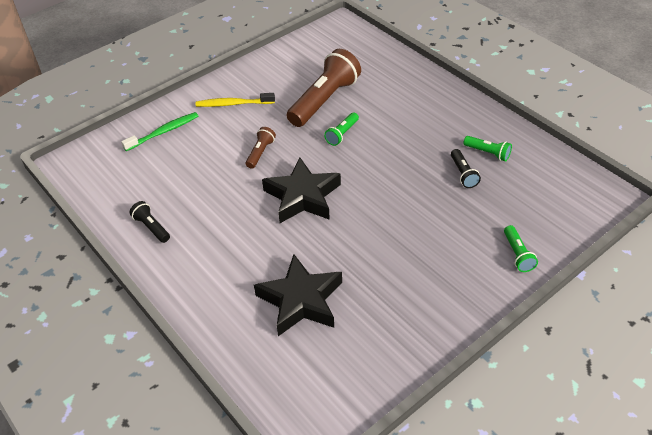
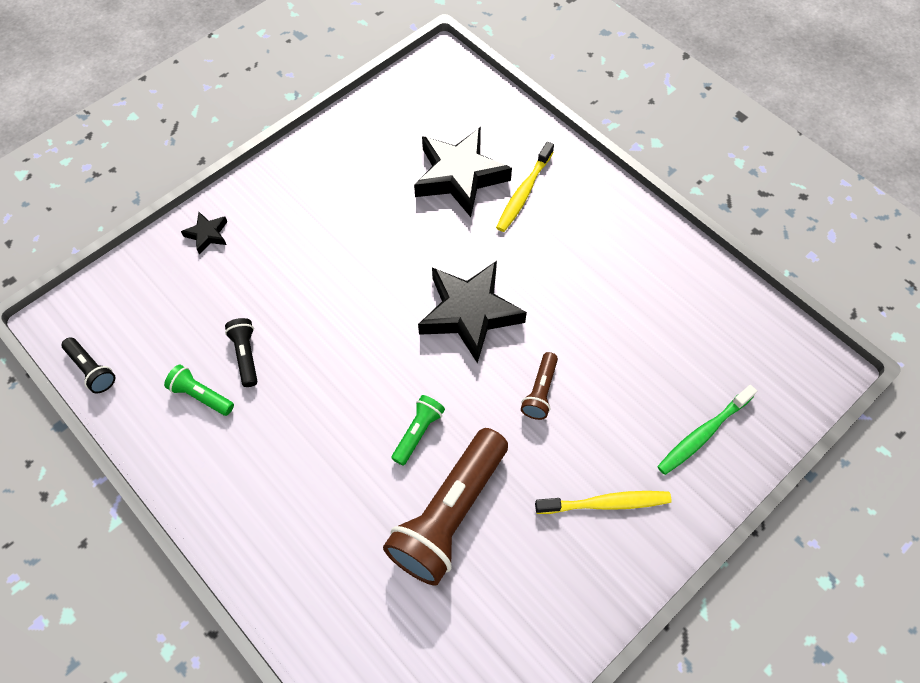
camera: 175 degrees right, 15 degrees up
black flashlight [129,201,170,243] -> black flashlight moved to [62,337,116,394]
green flashlight [504,225,538,272] -> black star [181,212,227,254]
none -> yellow toothbrush [496,142,554,232]

